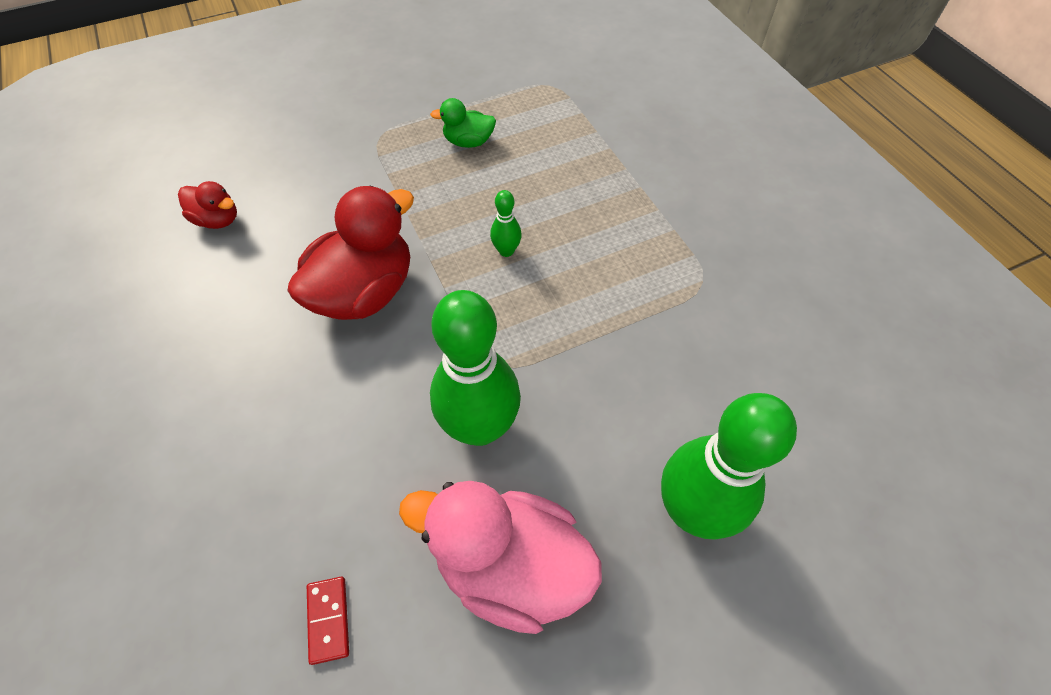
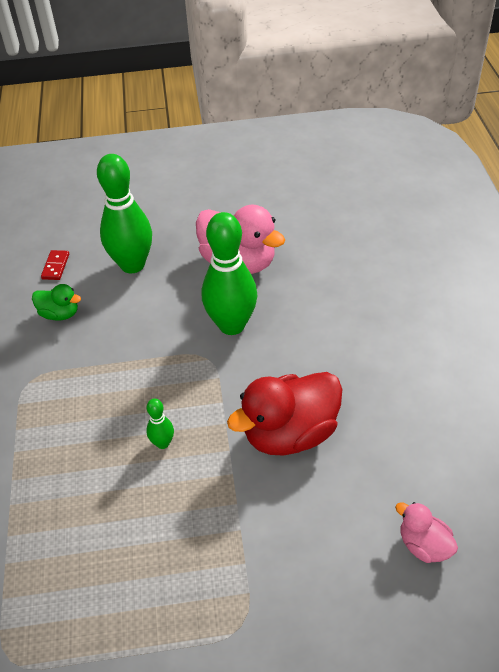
camera: 160 degrees left, 10 degrees down
red duck [178,181,237,229] -> pink duck [395,502,458,563]
red domino [307,577,349,665] -> red domino moved to [41,250,69,280]
green duck [430,98,496,148] -> green duck moved to [32,284,81,321]

